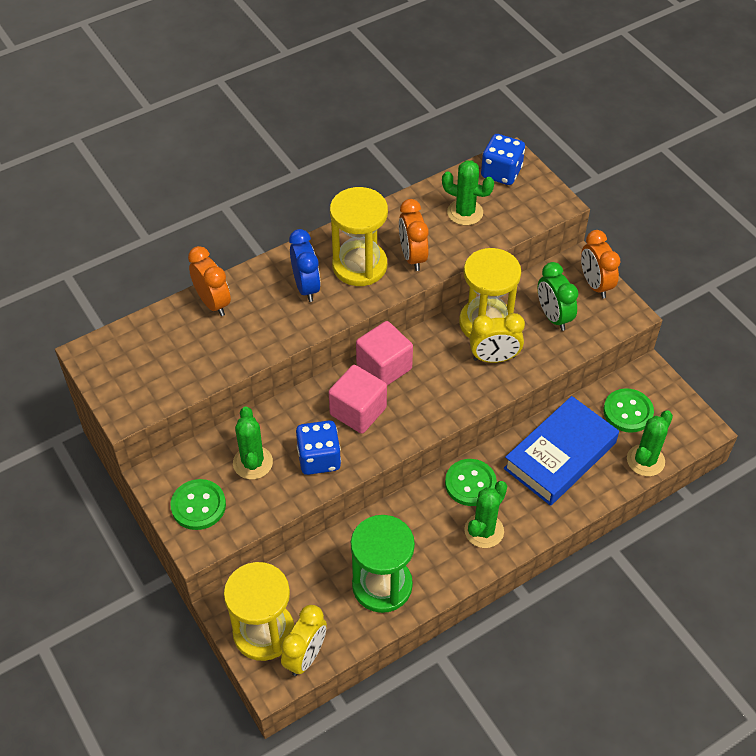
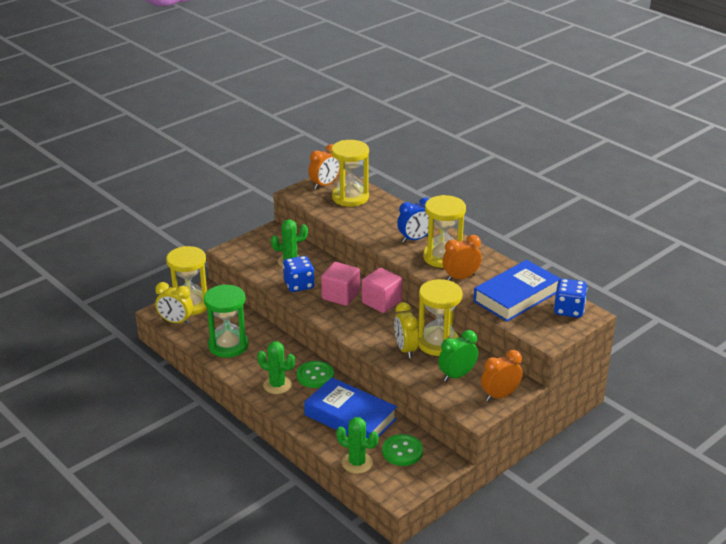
camera: 80 degrees right, 20 degrees down
green button [171,479,226,530] -> none
orange clock [188,246,231,316] -> orange clock moved to [308,144,340,189]
green cactus [442,160,494,225] -> blue book [473,260,561,322]
none -> yellow hourglass [331,140,369,207]

